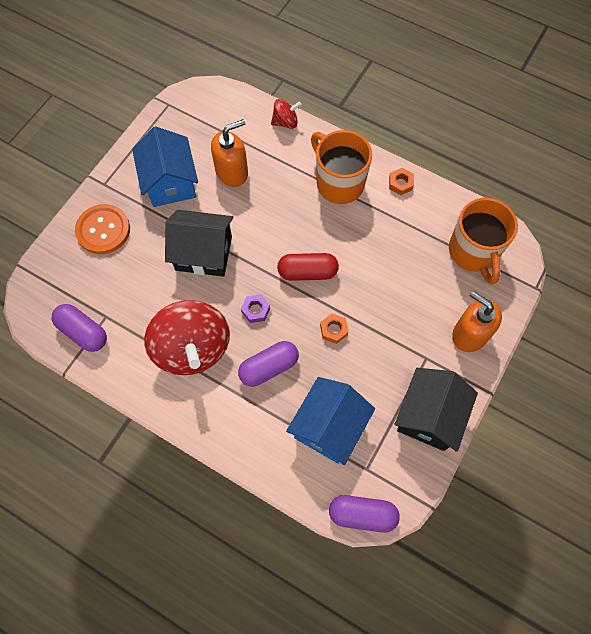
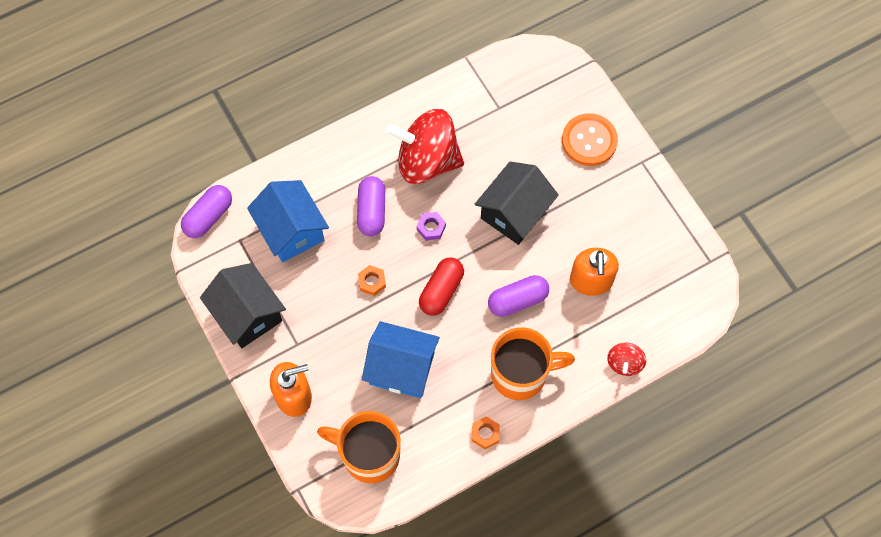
camera: 120 degrees right, 0 degrees up
purple capsule [52,304,107,352] -> purple capsule moved to [488,275,549,317]
blue house [132,126,198,207] -> blue house moved to [362,321,440,398]

